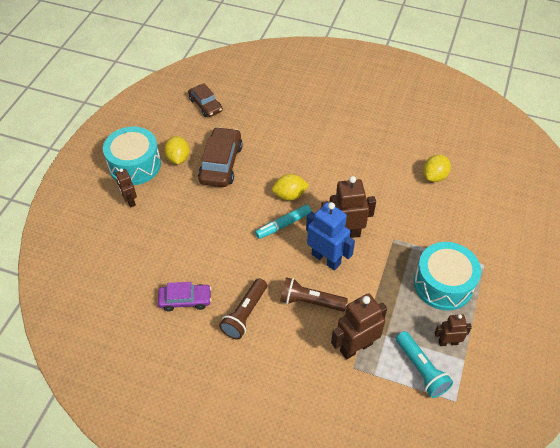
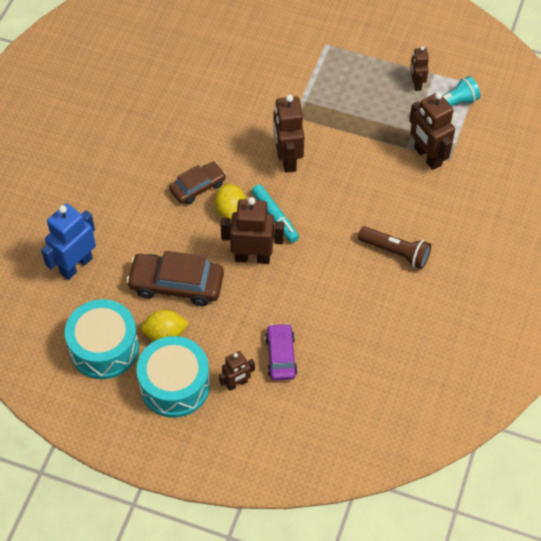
camera: 90 degrees left, 5 degrees up
purple car [158,282,212,311] -> purple car moved to [265,323,297,381]
brown car [188,83,223,117] -> brown car moved to [169,162,226,204]
brown flashlight [280,277,348,311] -> none
blue robot [306,202,355,271] -> blue robot moved to [41,204,96,280]
turquoise drum [414,242,481,310] -> turquoise drum moved to [65,299,139,379]
yellow lemon [423,155,451,182] -> none
none -> brown robot [220,197,284,264]

